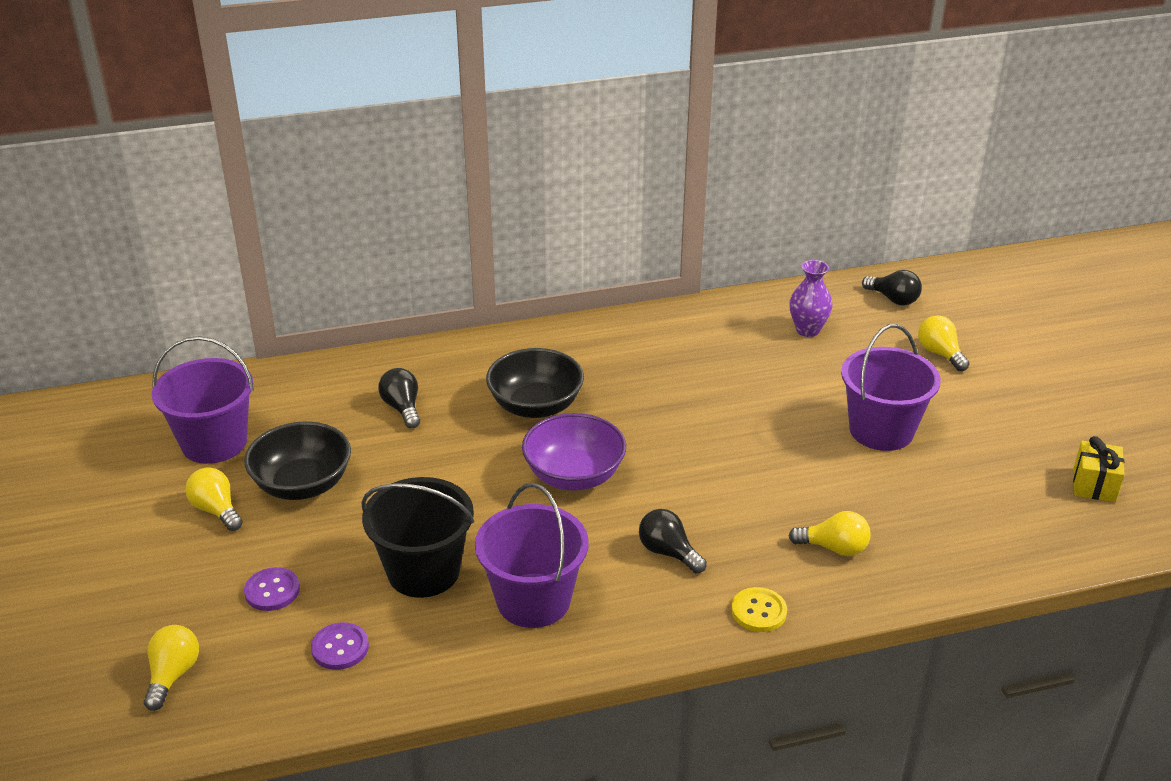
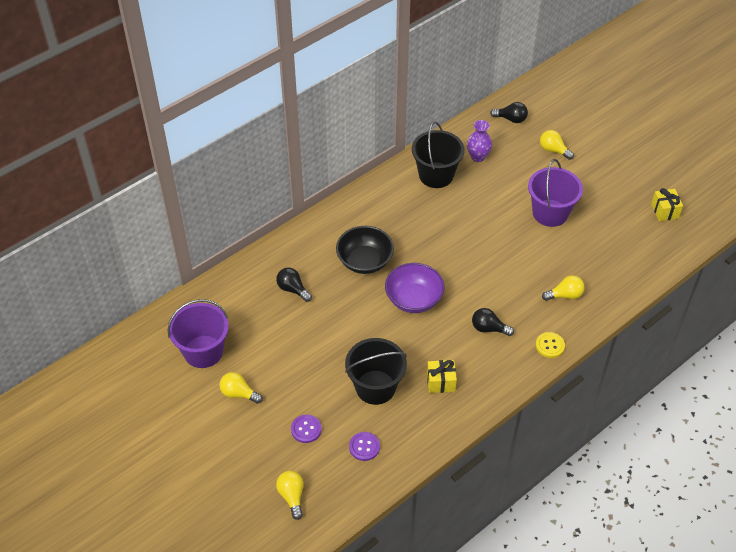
camera: 25 degrees left, 15 degrees up
black bowl [244,421,351,500] -> none
purple bucket [475,483,589,628] -> yellow gift [427,360,457,393]
none -> black bucket [412,121,465,188]

